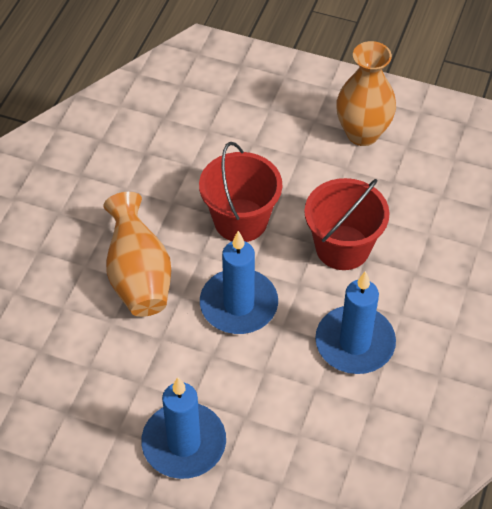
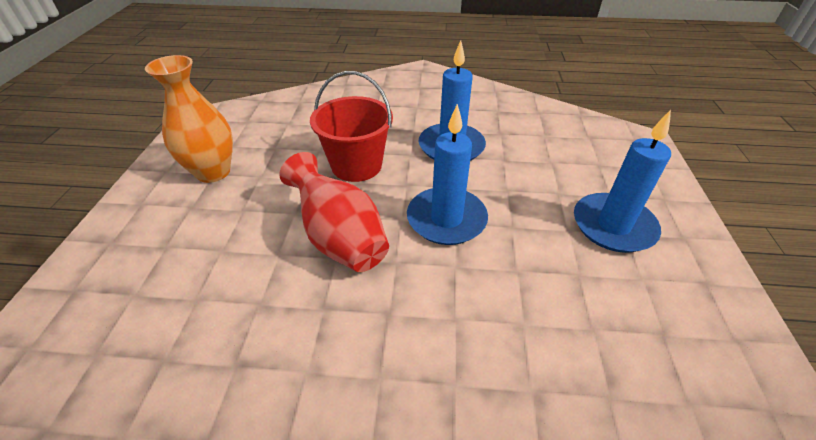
camera: 105 degrees left, 10 degrees down
orange vase [103,192,171,317] -> none
red bucket [199,142,282,242] -> red vase [279,152,389,272]

